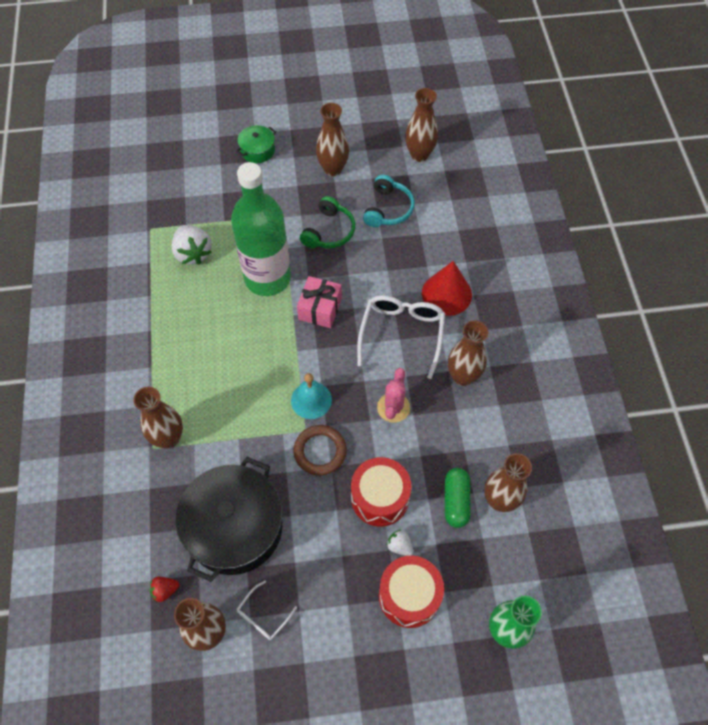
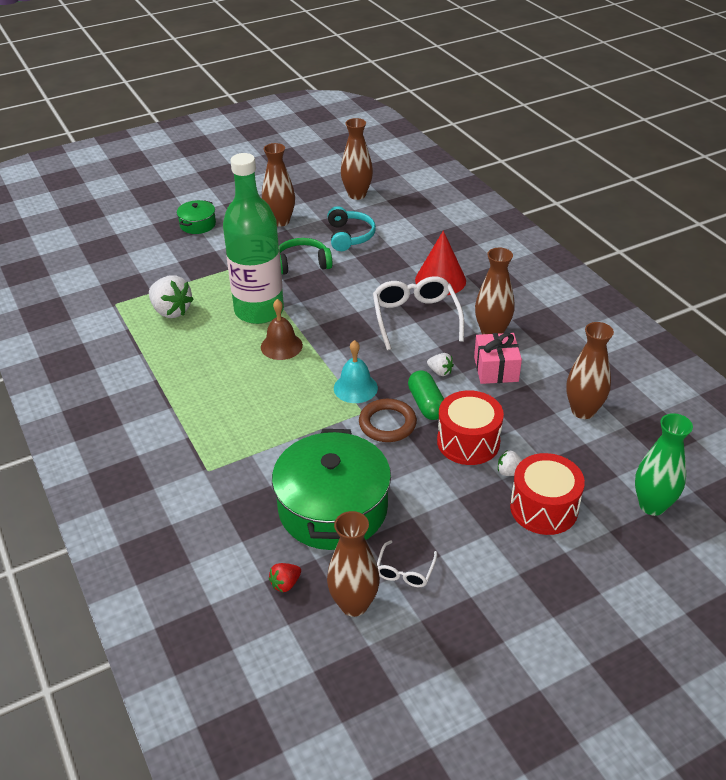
camera: 20 degrees left, 20 degrees down
brown vase [133,387,183,449] -> none
black pot [176,457,283,582] -> green pot [272,429,391,550]
pink gift [297,276,342,328] -> pink gift moved to [474,333,522,384]
green headphones [300,196,355,248] -> green headphones turned 105 degrees counterclockwise [279,238,332,275]
pink cactus [377,368,410,423] -> white strawberry [427,353,454,376]
green capsule [445,468,471,528] -> green capsule moved to [408,370,444,420]
none -> brown bell [261,299,303,360]

